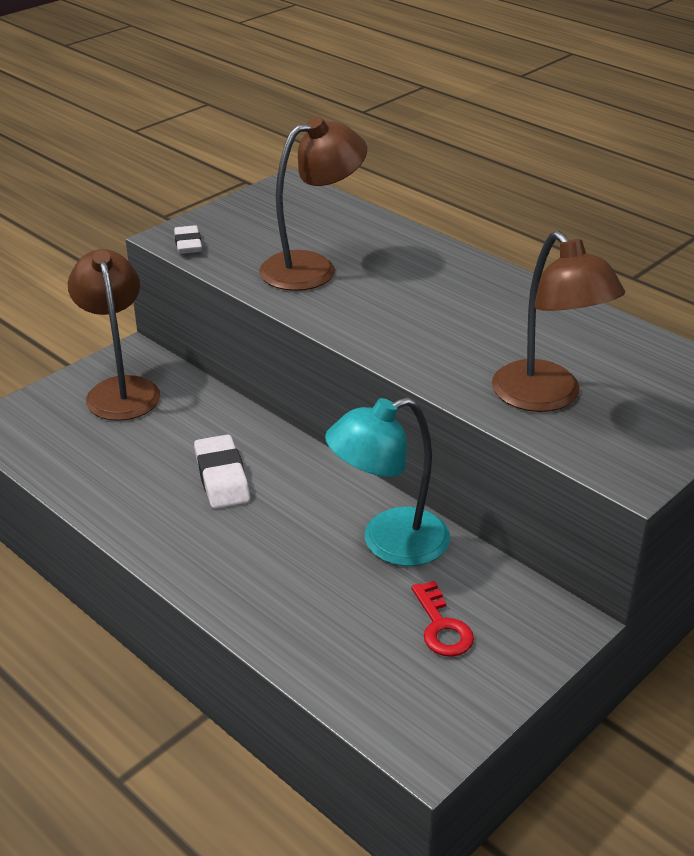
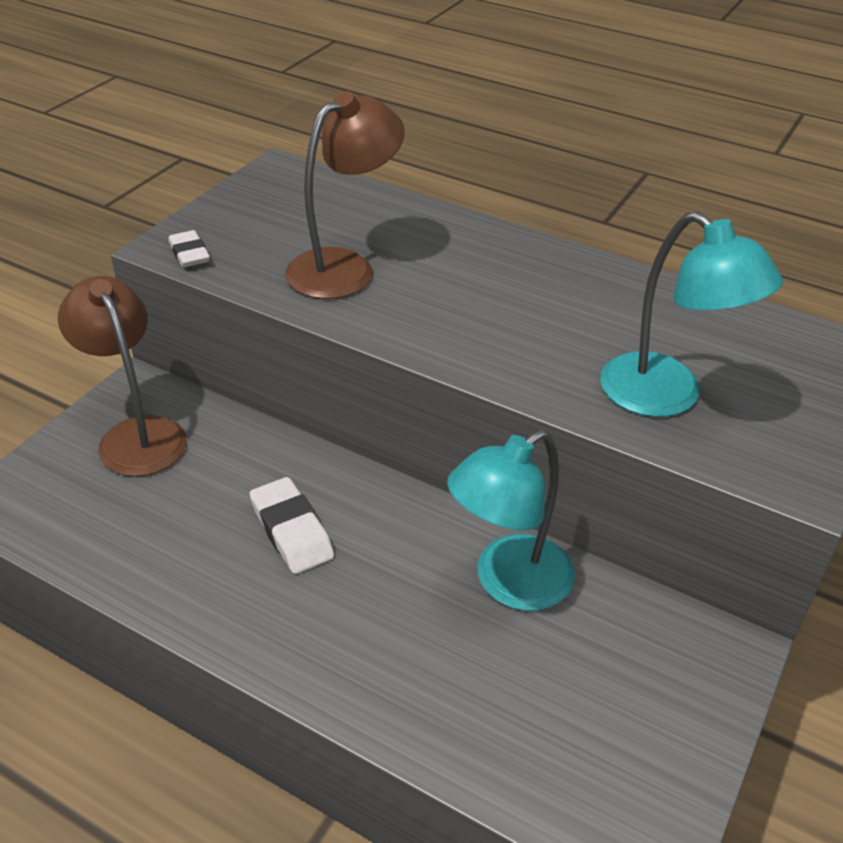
camera: 15 degrees left, 5 degrees up
red key [411,581,474,657] -> none
brown lamp [492,231,625,412] -> turquoise lamp [600,211,783,417]

